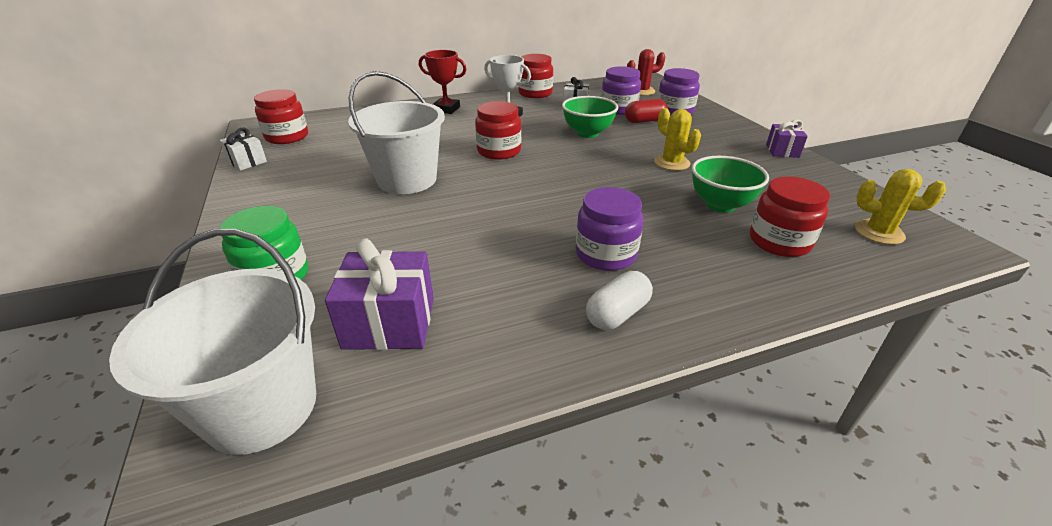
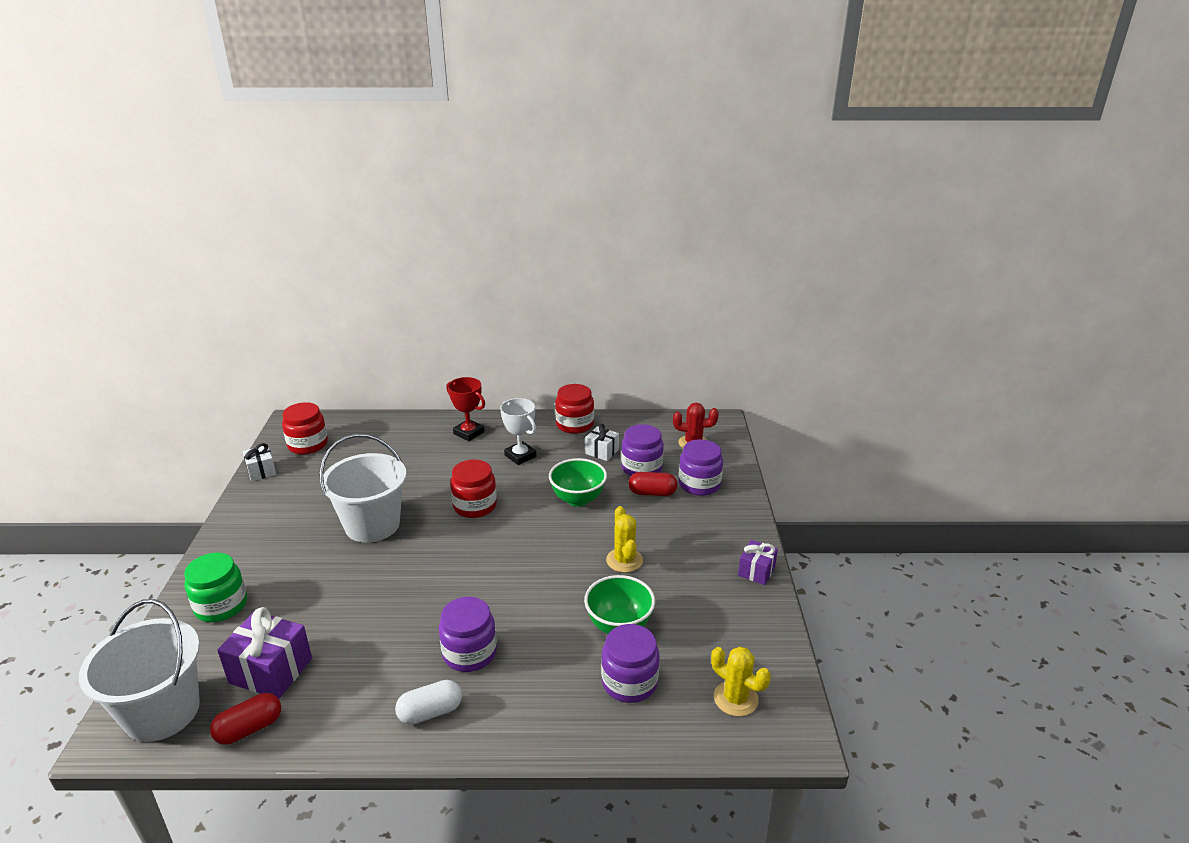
camera: 20 degrees right, 5 degrees down
red jar [750,176,830,257] -> purple jar [601,624,660,703]
none -> red capsule [210,693,281,745]

